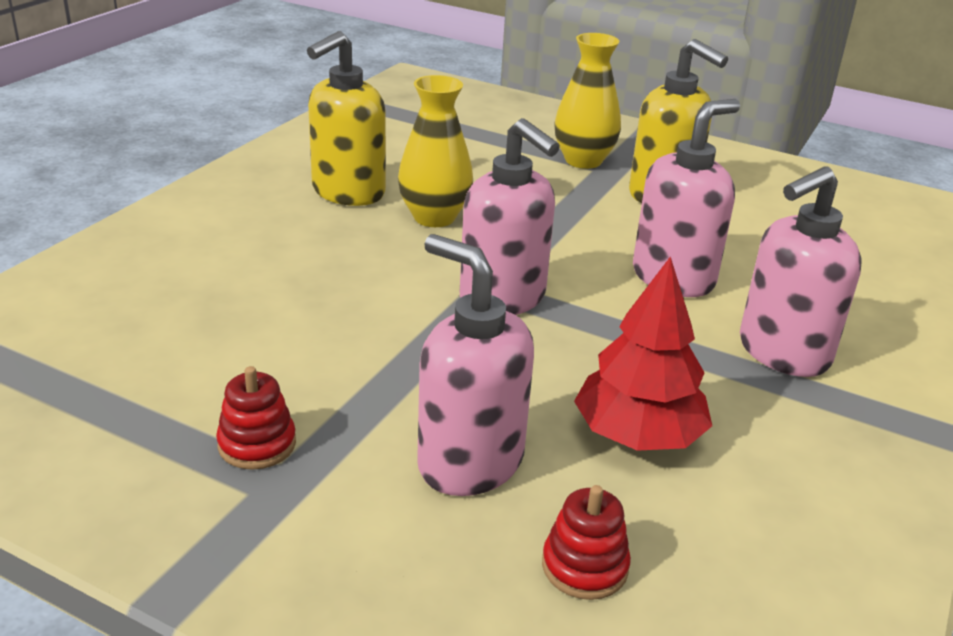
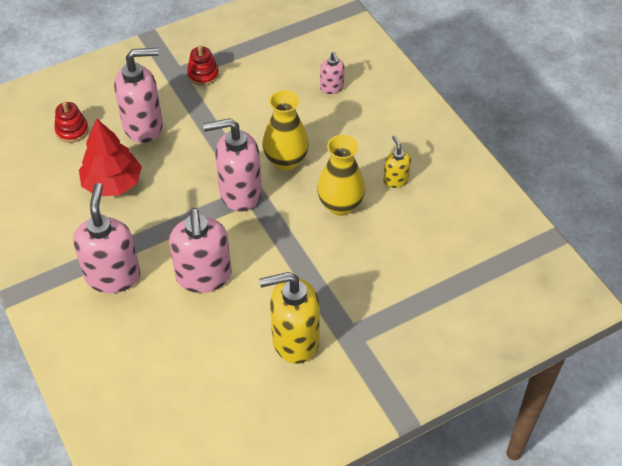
camera: 125 degrees right, 20 degrees up
yellow soap dispenser [307,31,386,206] -> yellow soap dispenser [383,136,411,188], size x0.50
yellow vase [554,33,621,169] -> yellow vase moved to [262,90,309,171]
none -> pink soap dispenser [320,52,345,94]

